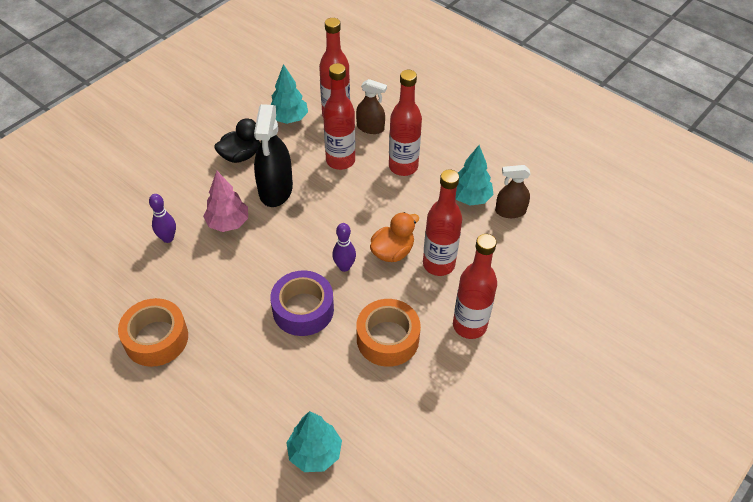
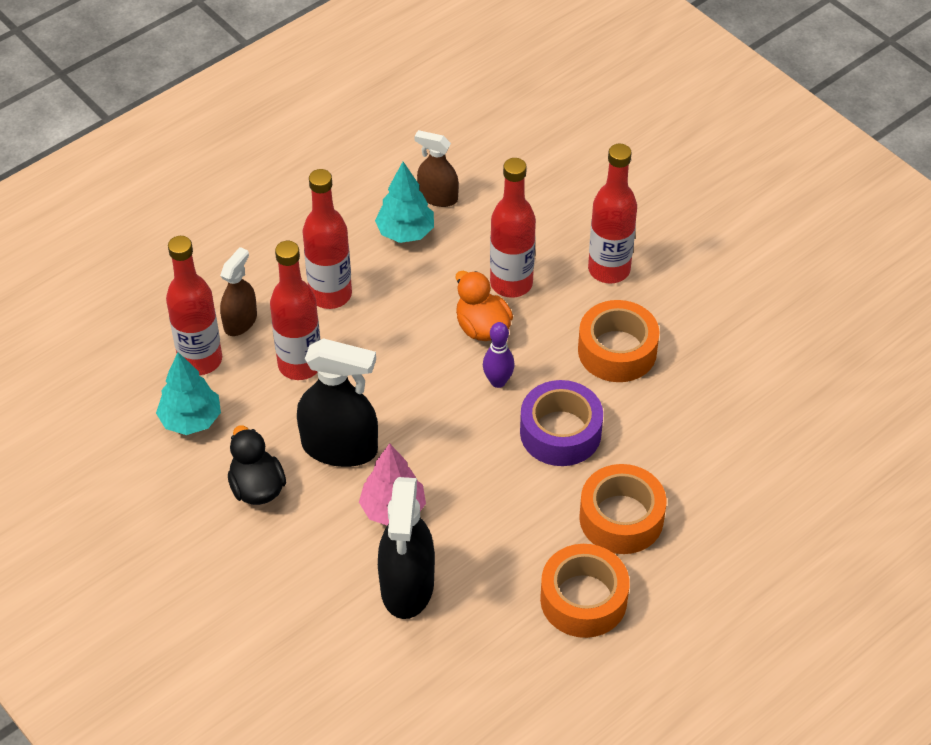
camera: 80 degrees left, 0 degrees up
purple bowling pin [149,194,176,243] -> black spray bottle [378,477,435,619]
turquoise tree [286,411,342,472] -> none
brown spray bottle [495,165,530,218] -> brown spray bottle turned 105 degrees clockwise [414,130,459,207]
none -> orange tape [579,464,666,554]

